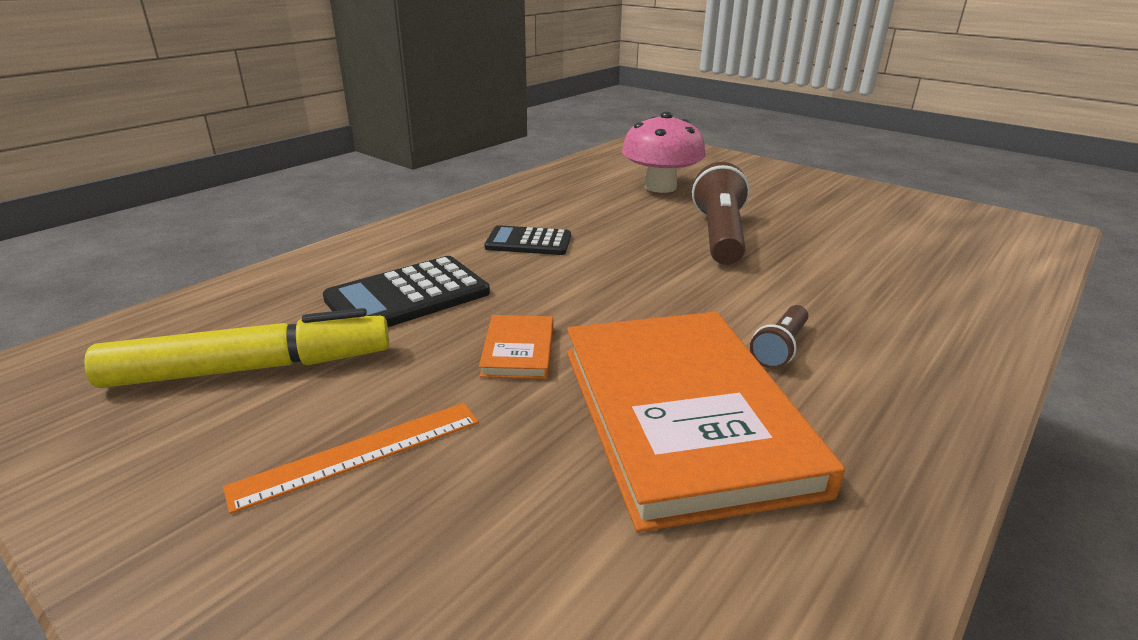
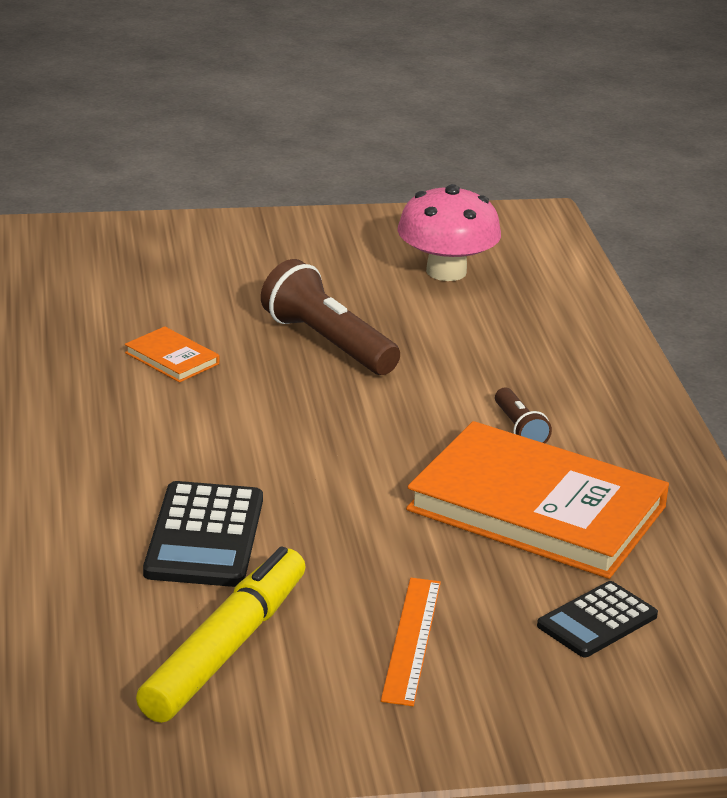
camera: 50 degrees left, 0 degrees up
orange book [479,315,553,379] -> orange book moved to [125,326,219,383]
black calculator [485,225,571,255] -> black calculator moved to [537,581,658,657]
pink mushroom [622,112,706,193] -> pink mushroom moved to [398,184,501,281]

